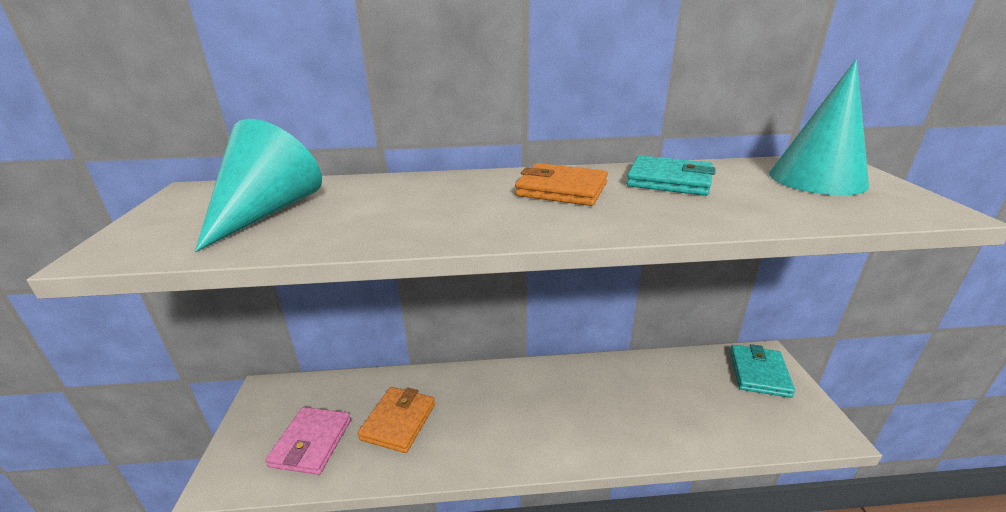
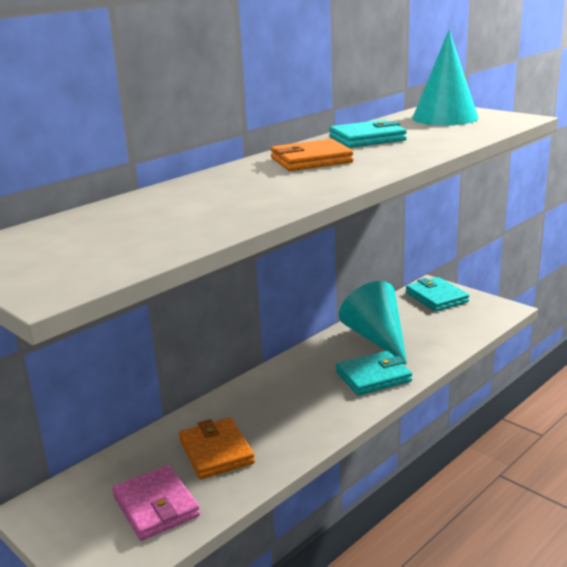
camera: 40 degrees left, 5 degrees down
turquoise cone [195,119,322,252] -> turquoise cone moved to [339,281,407,364]
none -> turquoise wallet [336,351,412,396]

